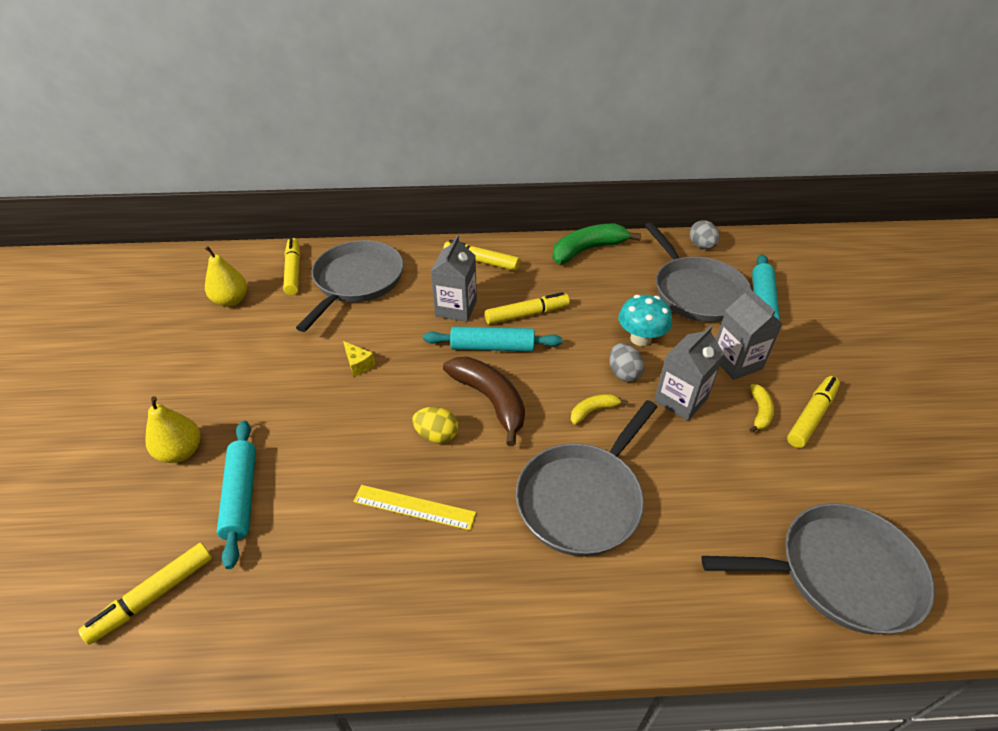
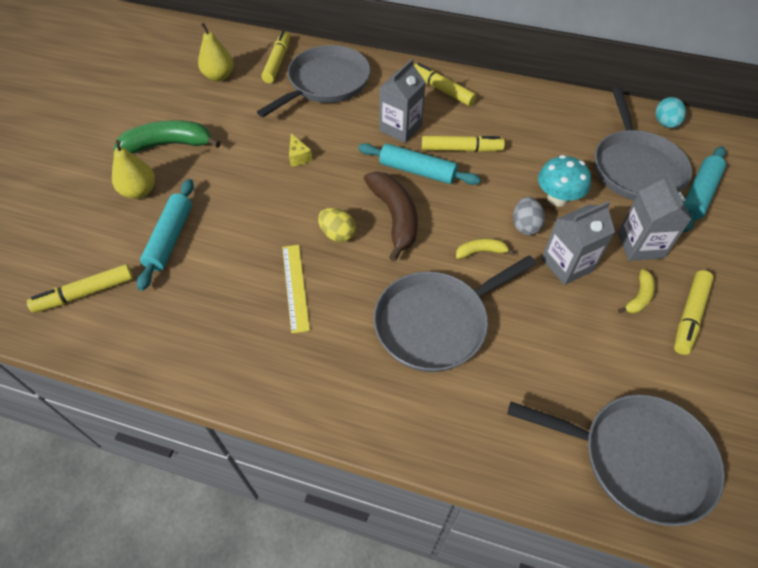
camera: 20 degrees right, 10 degrees up
yellow ruler [353,485,476,530] -> yellow ruler turned 45 degrees clockwise [282,245,310,333]
green banana [552,224,641,264] -> green banana moved to [114,120,221,154]
grey egg [690,220,719,249] -> turquoise egg [656,97,686,128]
yellow marker [787,376,840,448] -> yellow marker turned 150 degrees clockwise [674,270,714,355]

